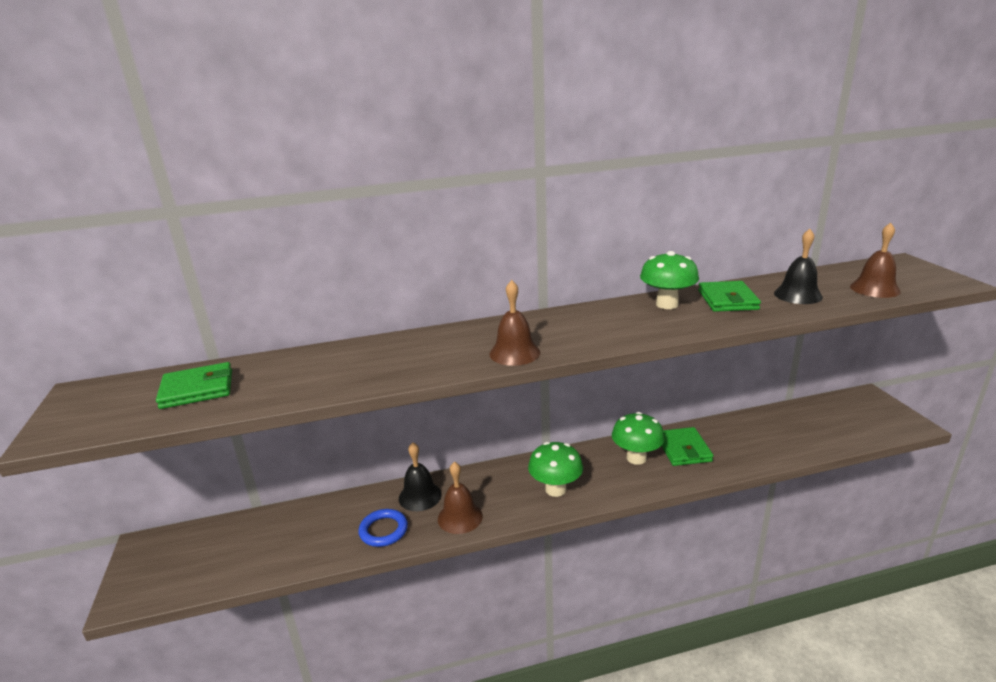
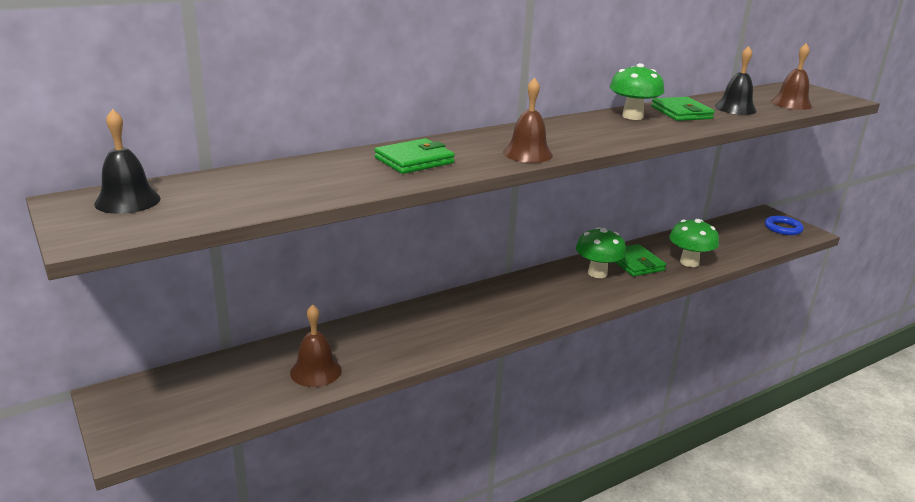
camera: 20 degrees left, 0 degrees up
green wallet [156,362,232,409] -> green wallet moved to [375,138,455,174]
blue ring [358,509,408,547] -> blue ring moved to [765,216,804,235]
black bell [399,442,442,511] -> black bell moved to [94,109,160,214]
brown bell [438,462,483,534] -> brown bell moved to [290,304,342,387]
green mushroom [528,442,583,497] -> green mushroom moved to [669,219,719,267]

